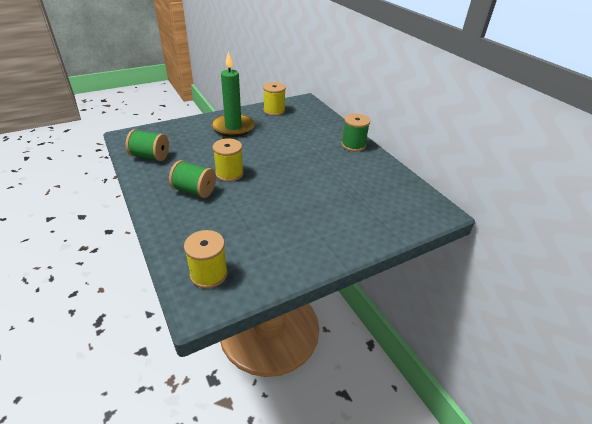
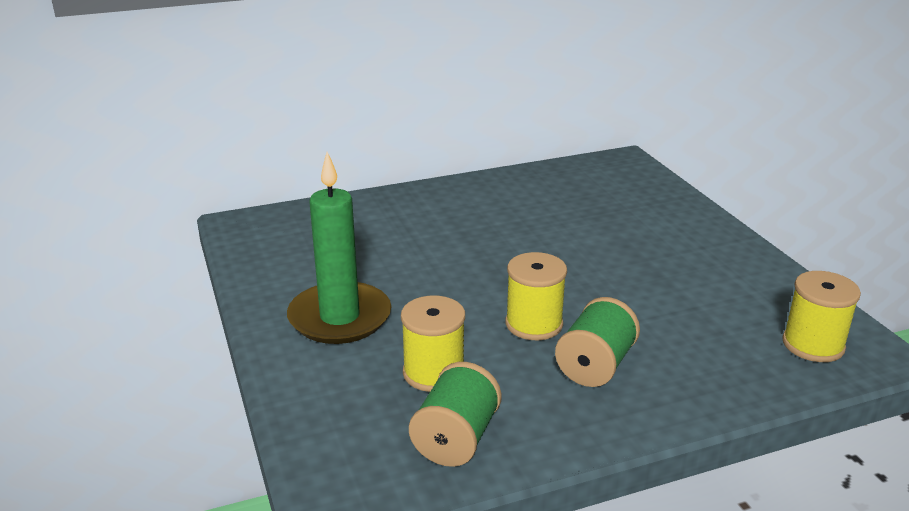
camera: 80 degrees left, 10 degrees down
yellow spool [263,82,286,116] -> yellow spool moved to [401,296,465,392]
green spool [341,113,370,152] -> none

